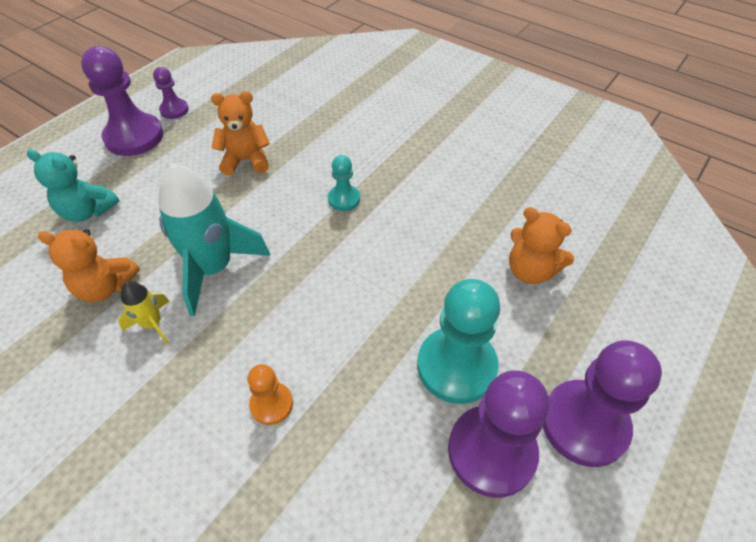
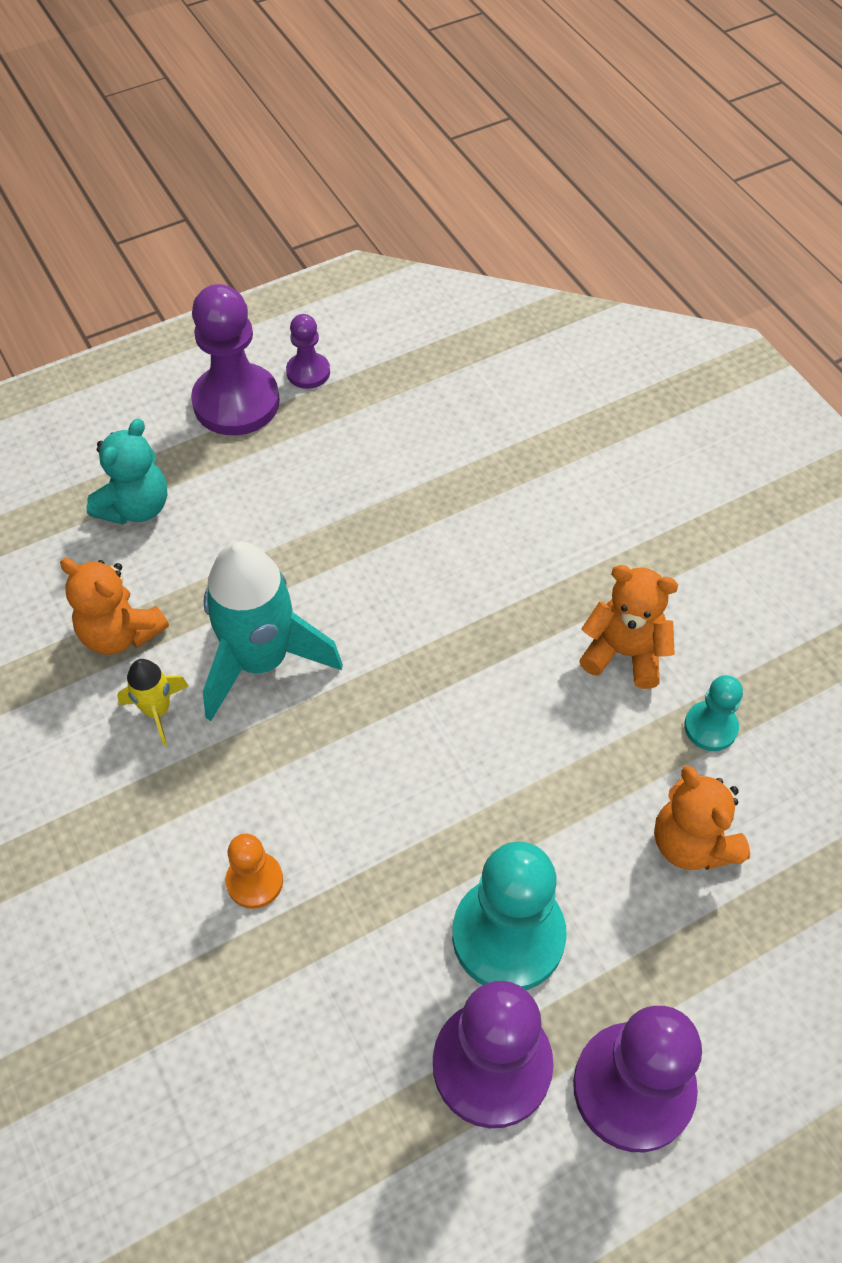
camera: 25 degrees right, 5 degrees up
turquoise teddy bear [27,149,120,222] -> turquoise teddy bear turned 105 degrees counterclockwise [86,419,168,524]
orange teddy bear [211,91,270,175] -> orange teddy bear moved to [579,565,678,689]
turquoise pawn [328,155,360,211] -> turquoise pawn moved to [684,675,743,751]

